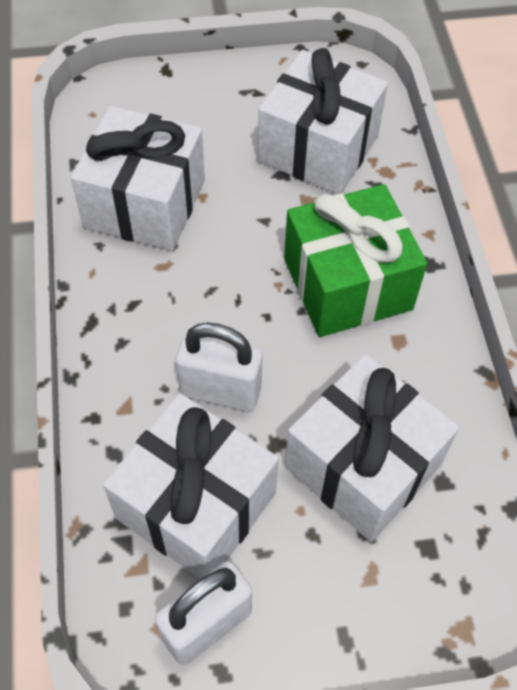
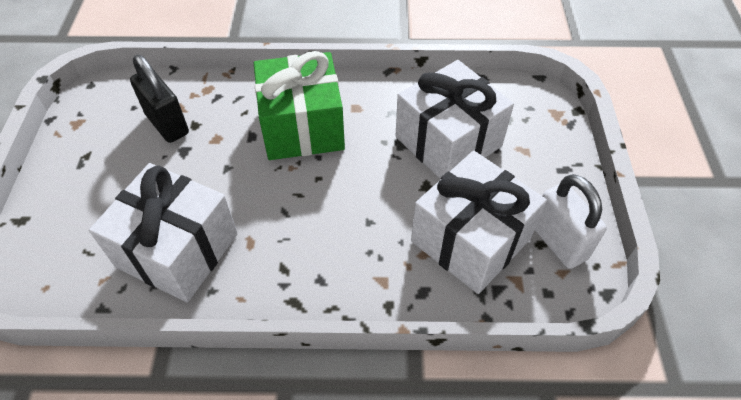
camera: 80 degrees left, 5 degrees down
white padlock [176,322,262,412] -> none
white gift [258,48,388,194] -> black padlock [130,55,189,143]

